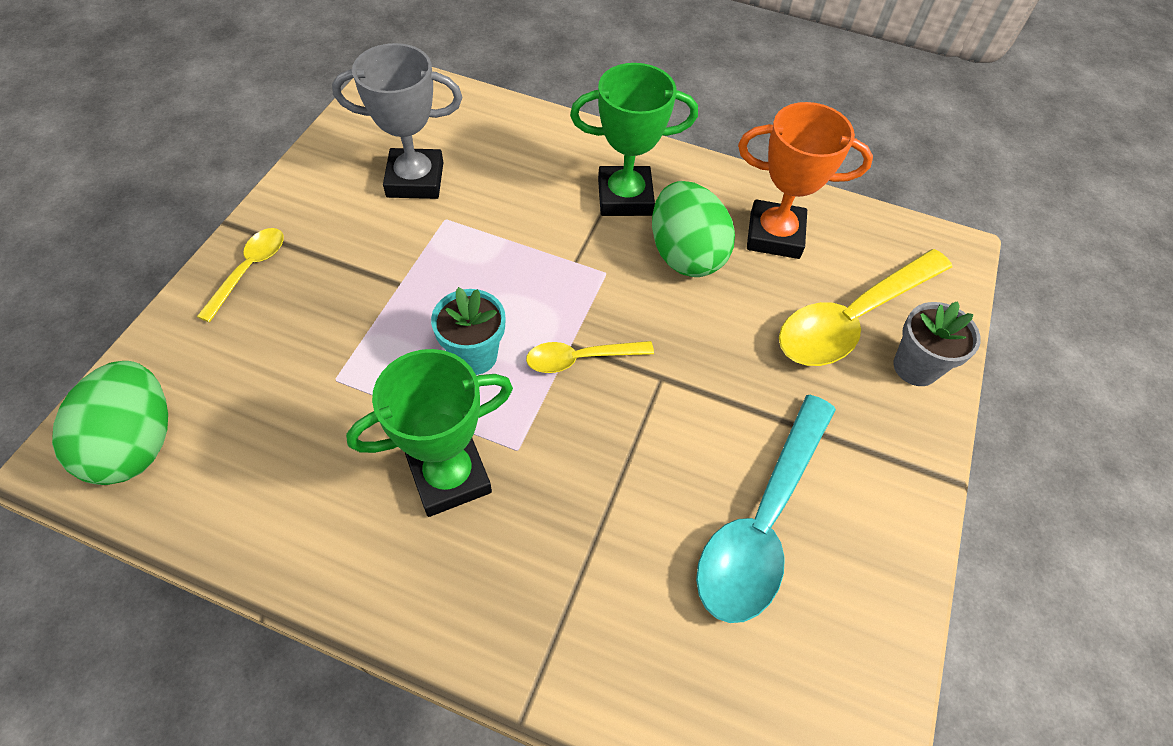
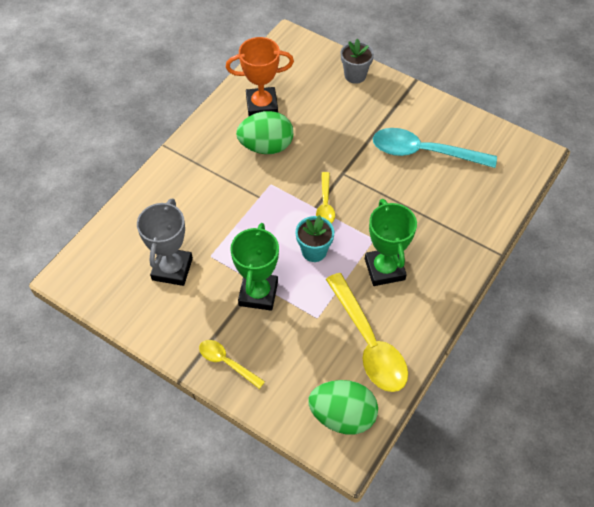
camera: 75 degrees left, 0 degrees up
green trophy [570,63,698,216] -> green trophy moved to [230,223,279,311]
turquoise spoon [696,395,836,623] -> turquoise spoon turned 150 degrees clockwise [373,128,497,168]
orange trophy [738,102,873,259] -> orange trophy turned 60 degrees clockwise [226,37,294,116]
yellow spoon [779,249,952,366] -> yellow spoon moved to [326,273,408,392]

